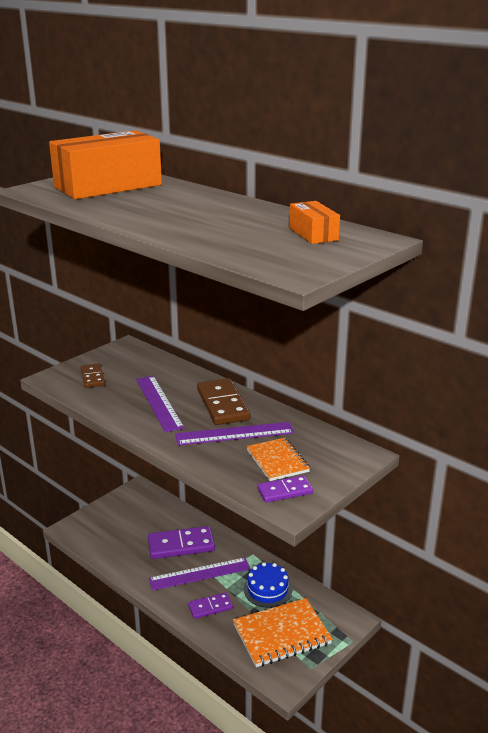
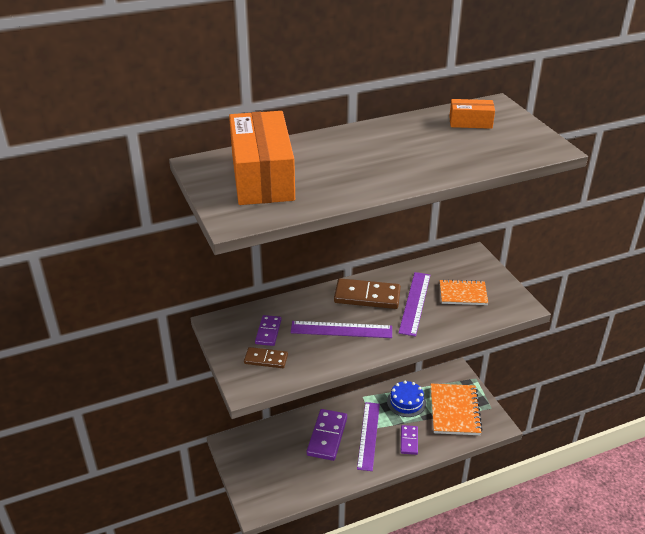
camera: 65 degrees left, 10 degrees up
purple domino [257,475,313,503] -> purple domino moved to [255,315,281,346]

